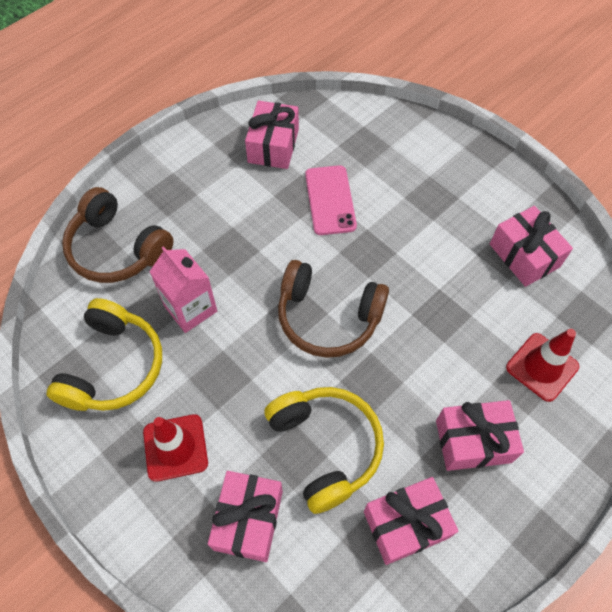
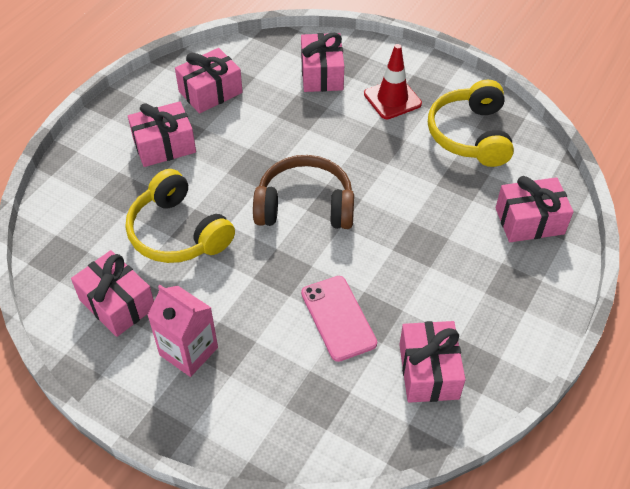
camera: 165 degrees right, 10 degrees down
brown headphones [62,187,174,283] -> pink gift [496,176,574,242]
pink carton [149,246,217,333] -> pink carton moved to [147,285,218,377]
yellow headphones [264,387,384,514] -> yellow headphones moved to [125,169,235,263]
red traffic cone [506,329,579,402] -> none

